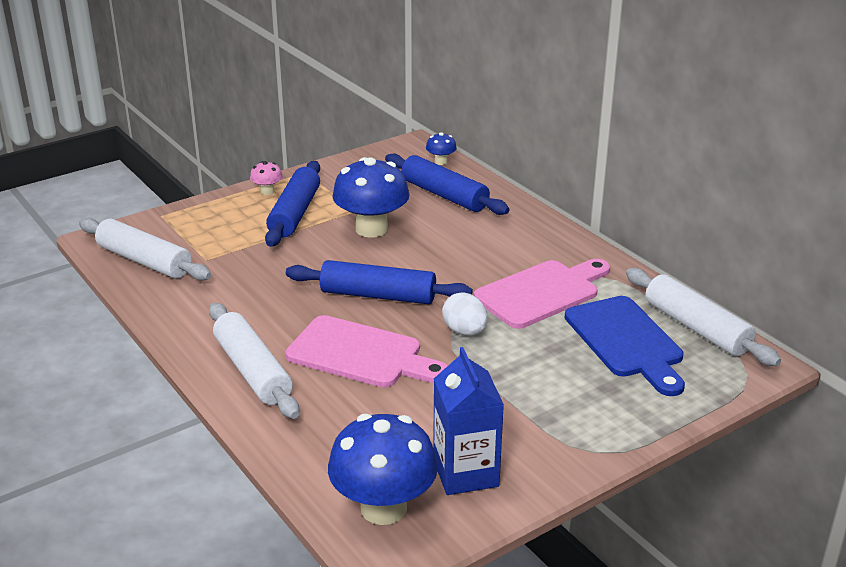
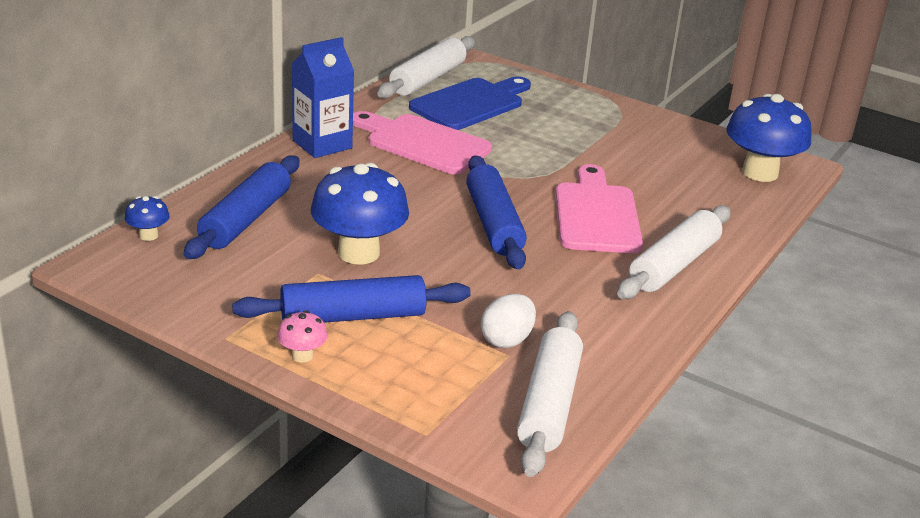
camera: 115 degrees left, 0 degrees up
blue carton [433,347,504,495] -> blue carton moved to [291,37,354,158]
white egg [442,292,488,336] -> white egg moved to [481,294,536,348]

